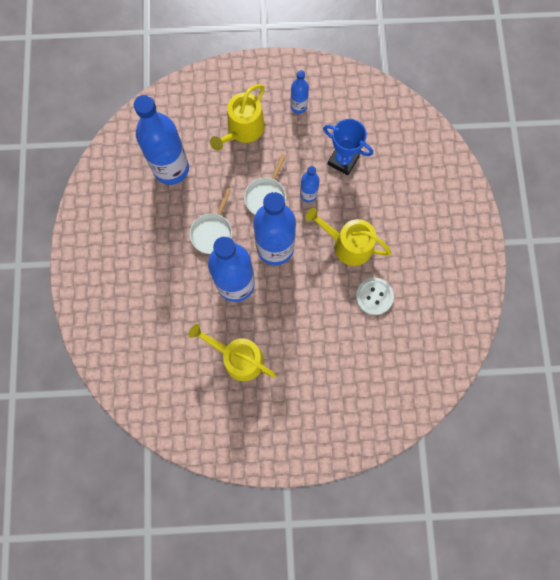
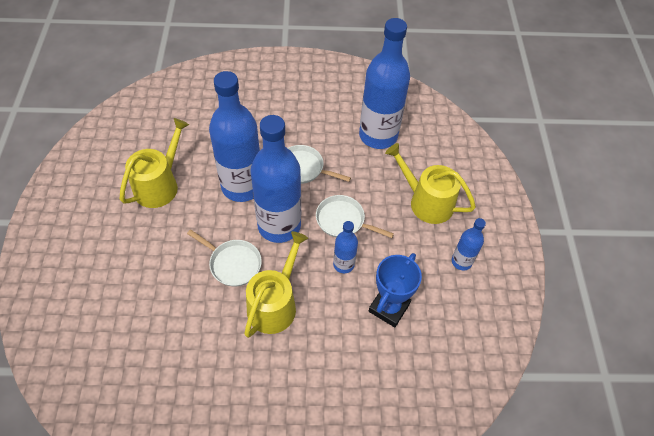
camera: 90 degrees right, 20 degrees down
white button [356,278,394,315] -> none
none -> white pan [187,229,262,286]

